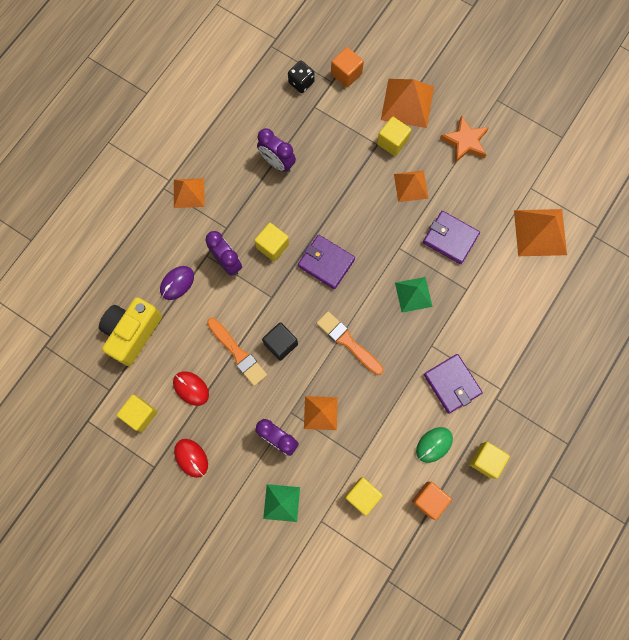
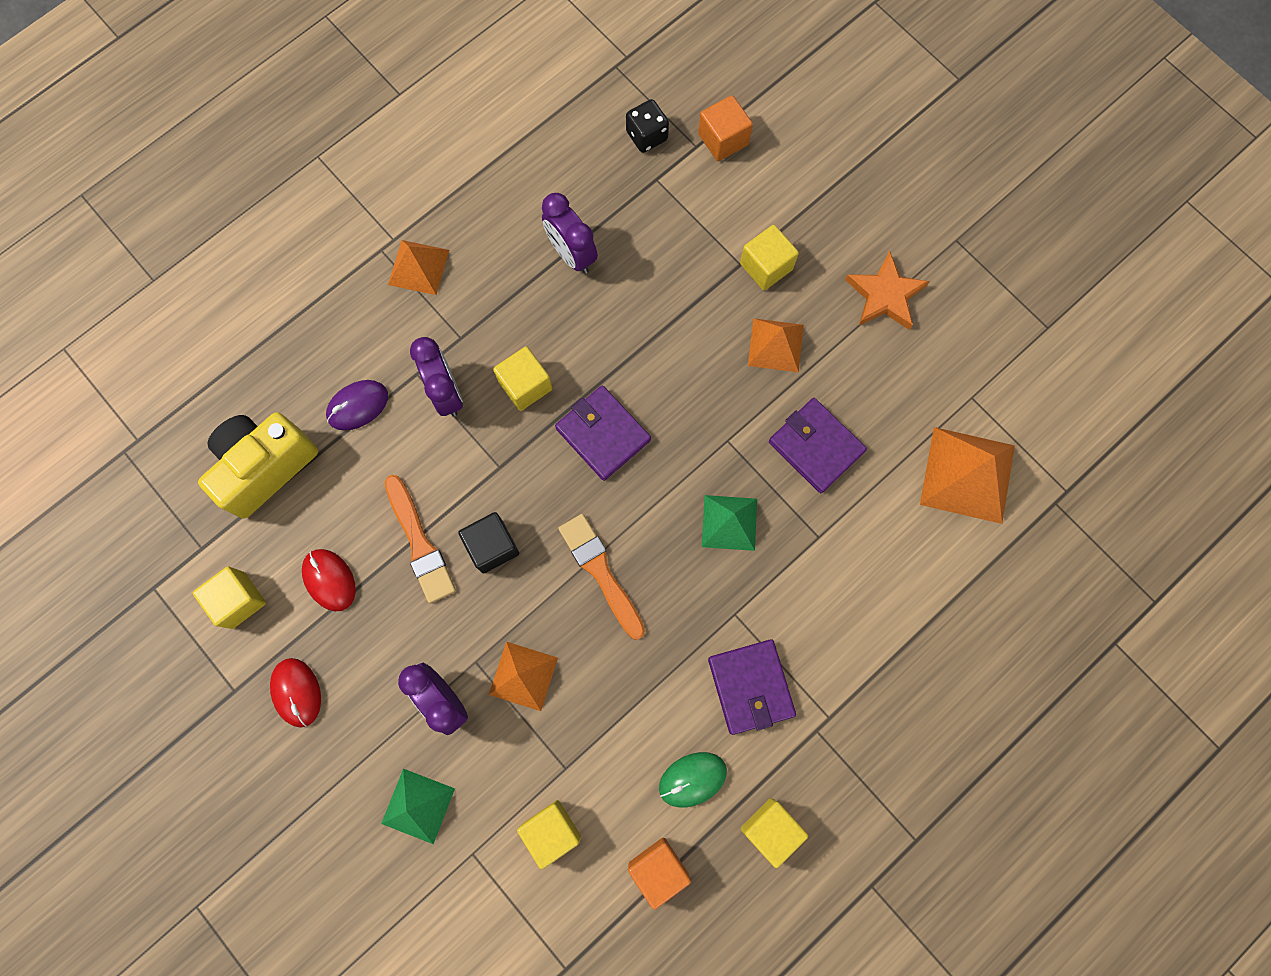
camera: 15 degrees right, 0 degrees up
orange pyramid [381,79,434,128] -> none

